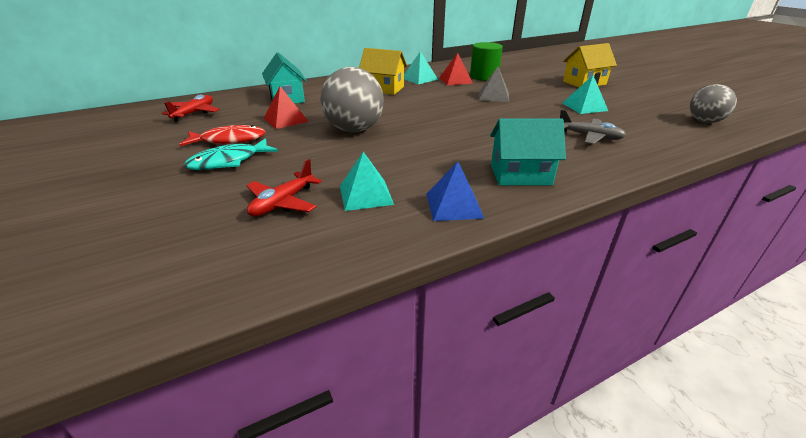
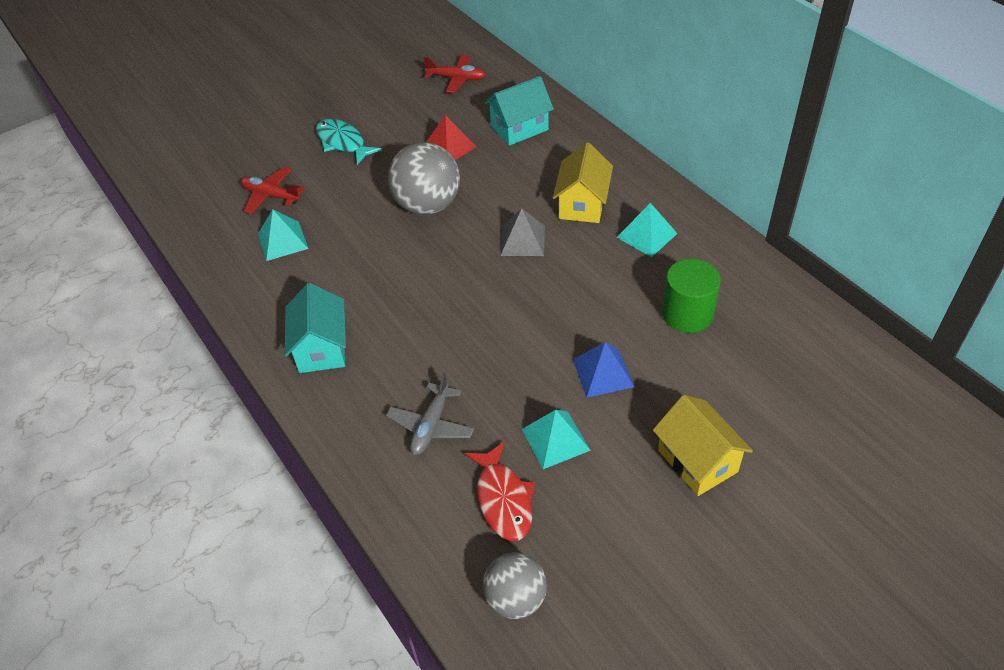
camera: 85 degrees right, 15 degrees up
red fish [179,125,265,146] -> red fish moved to [464,441,535,541]
blue pyramid [426,161,485,221] -> blue pyramid moved to [573,342,634,398]
red pyramid [439,53,473,85] -> none
grey pyramid [479,66,509,102] -> grey pyramid moved to [500,208,545,256]

